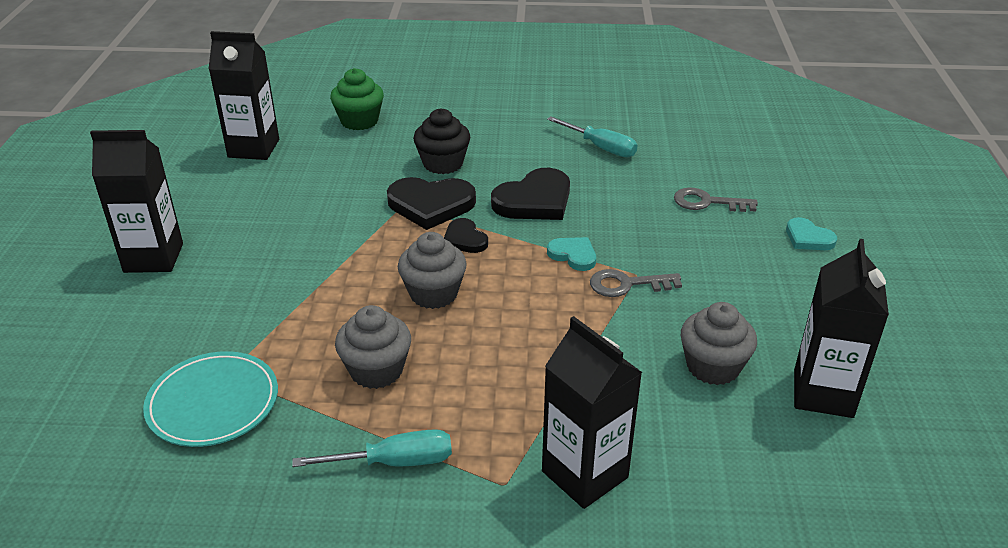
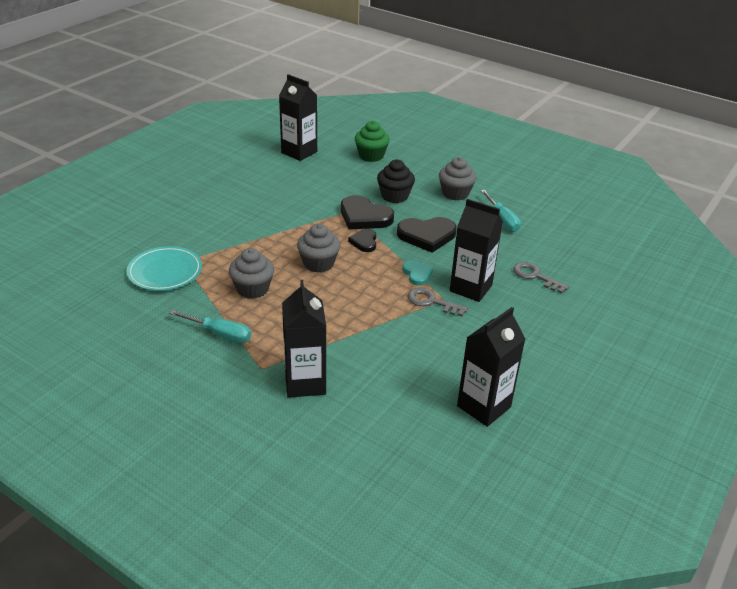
camera: 30 degrees right, 0 degrees up
black carton [90,130,183,273] -> black carton moved to [450,199,503,302]
grey cupcake [681,302,757,385] -> grey cupcake moved to [439,157,476,201]
turquoise heart [786,217,837,250] -> none

